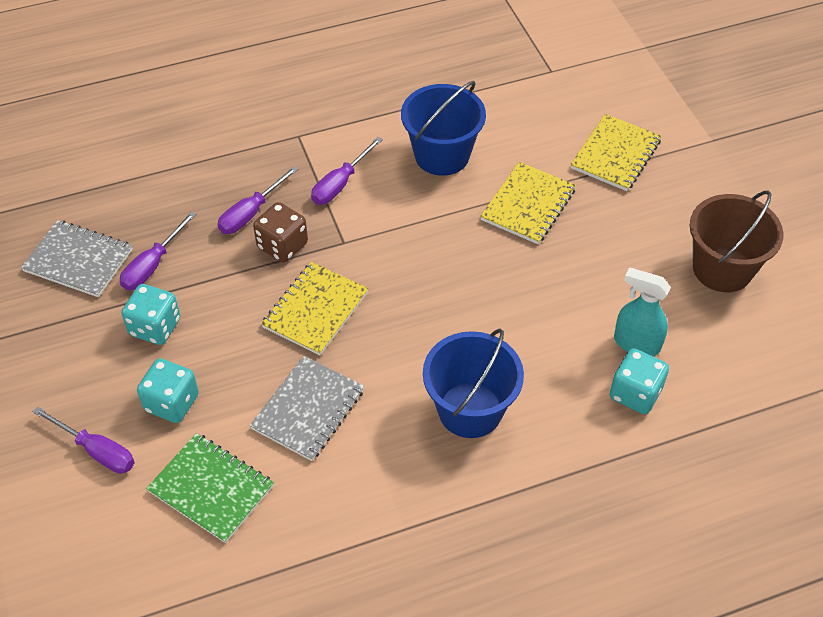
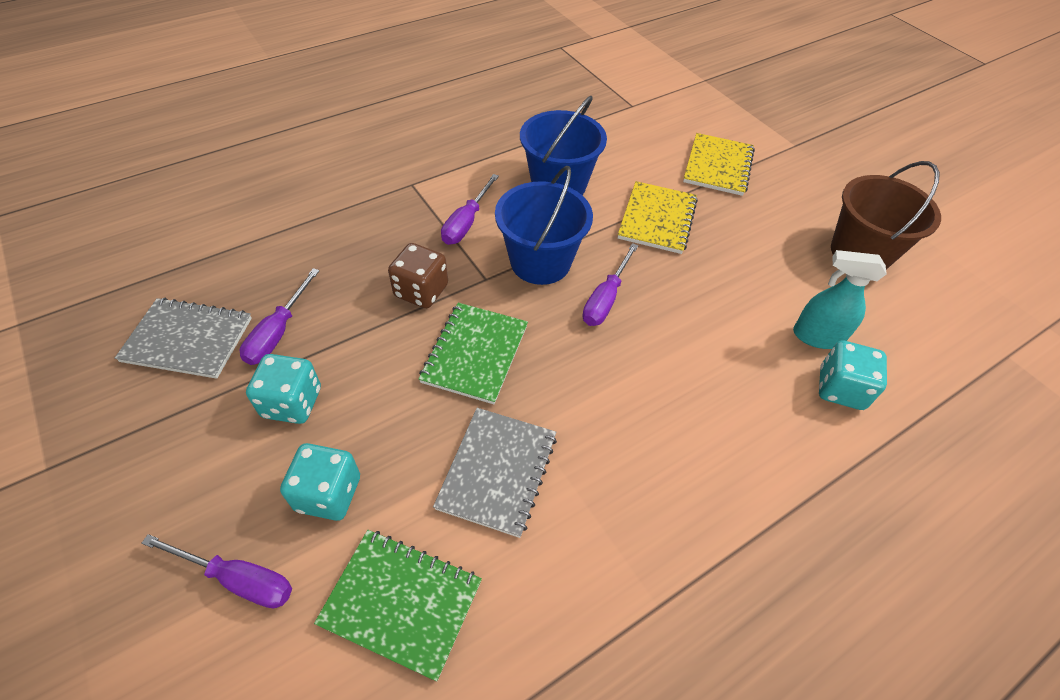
camera: 15 degrees left, 0 degrees up
purple screwdriver [218,166,298,234] -> purple screwdriver moved to [582,243,638,326]
yellow notebook [261,262,369,356] -> green notebook [418,303,528,404]
blue bucket [423,328,524,438] -> blue bucket moved to [495,166,593,285]

